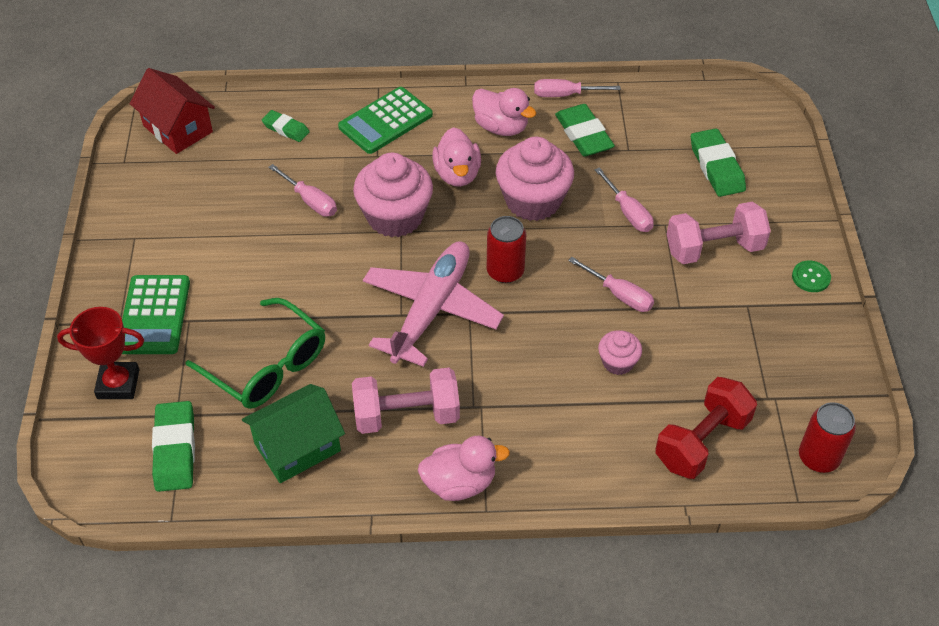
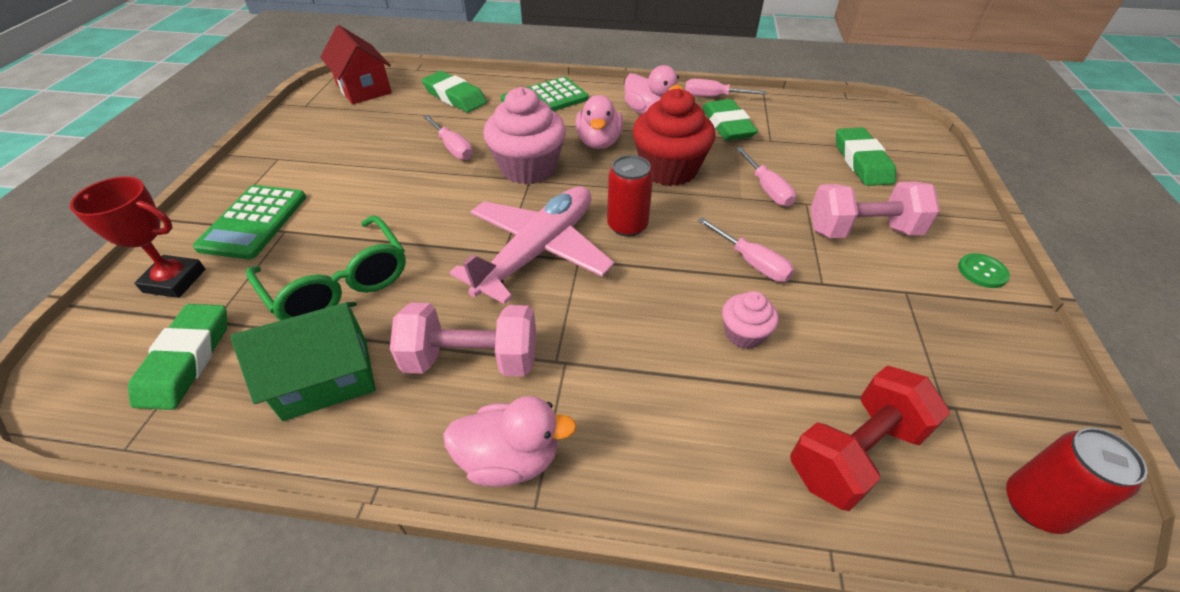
camera: 10 degrees right, 5 degrees down
green eraser [262,110,310,142] -> green eraser [422,71,487,112], size x1.63
pink cupcake [496,137,574,221] -> red cupcake [633,89,716,186]

